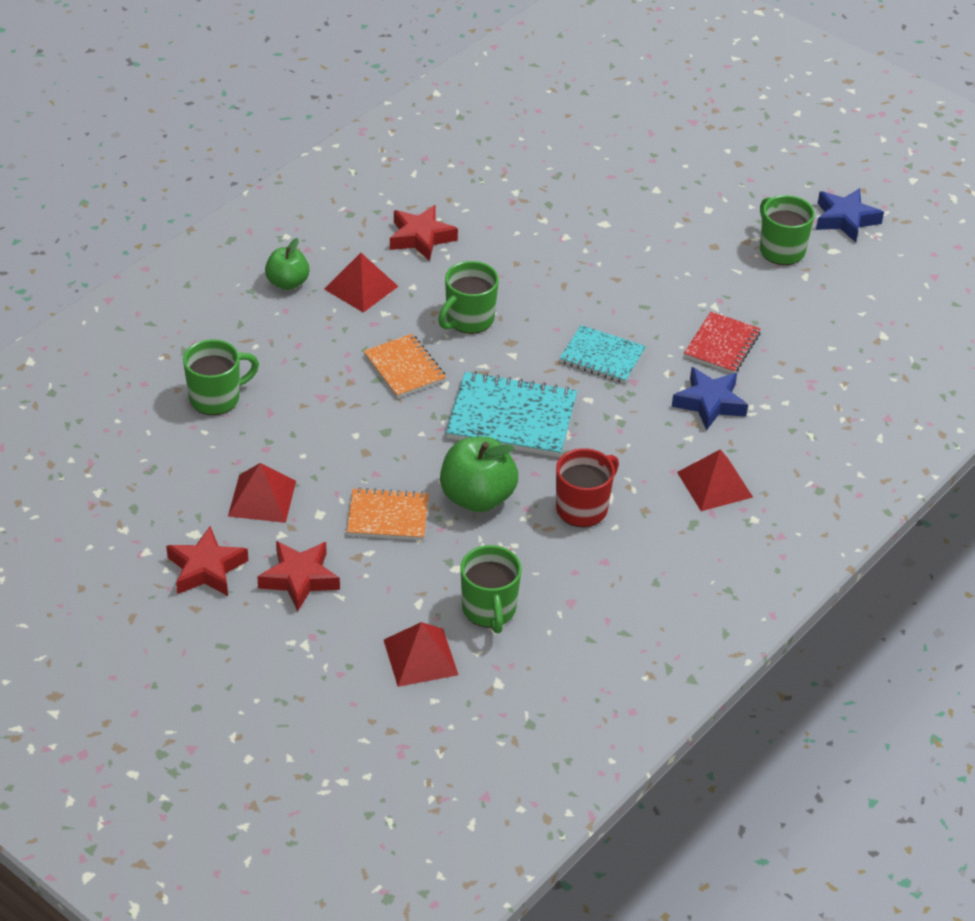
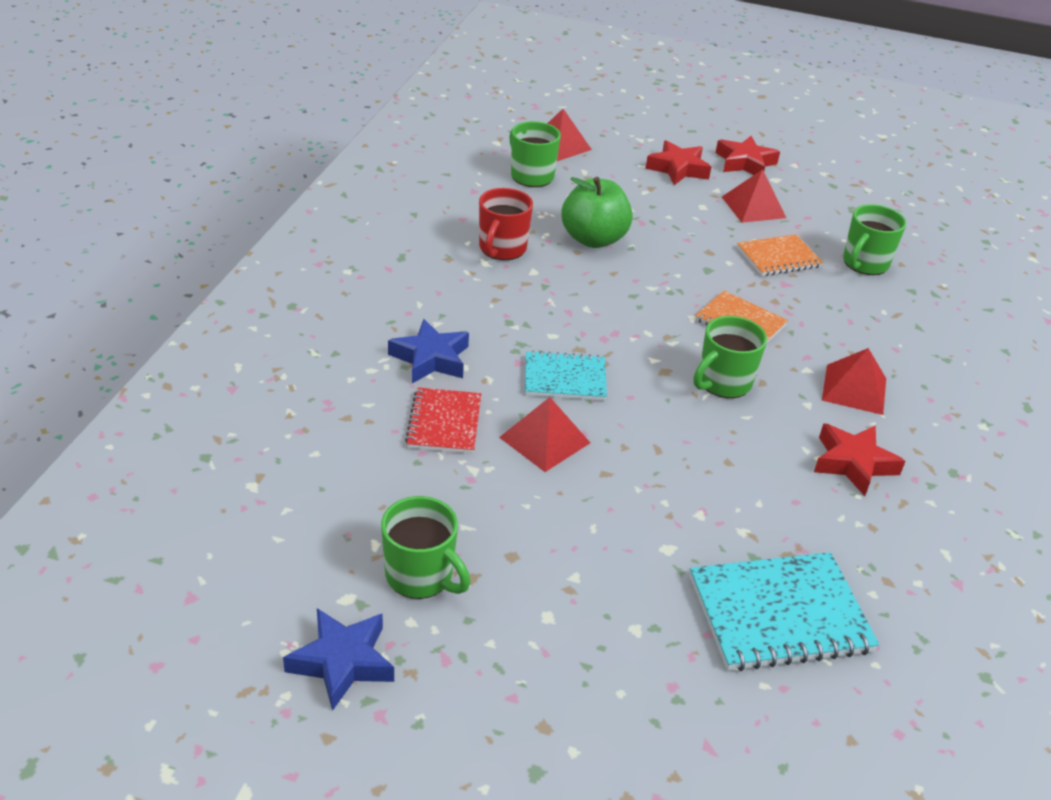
camera: 155 degrees right, 5 degrees down
green apple [265,238,310,290] -> none
orange notebook [347,487,429,540] -> orange notebook moved to [737,234,823,276]
green mug [438,261,499,334] -> green mug turned 150 degrees counterclockwise [694,316,767,398]
turquoise notebook [446,371,577,457] -> turquoise notebook moved to [690,552,879,671]
red pyramid [677,450,753,511] -> red pyramid moved to [499,397,590,472]

